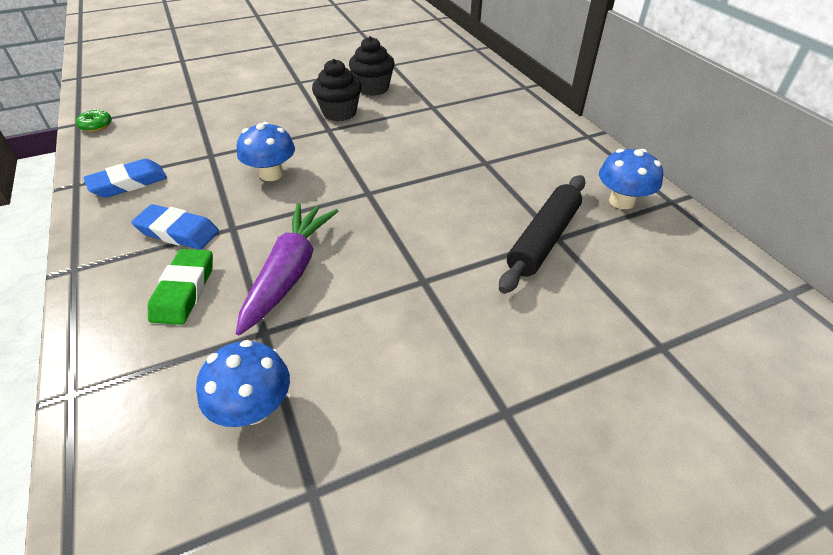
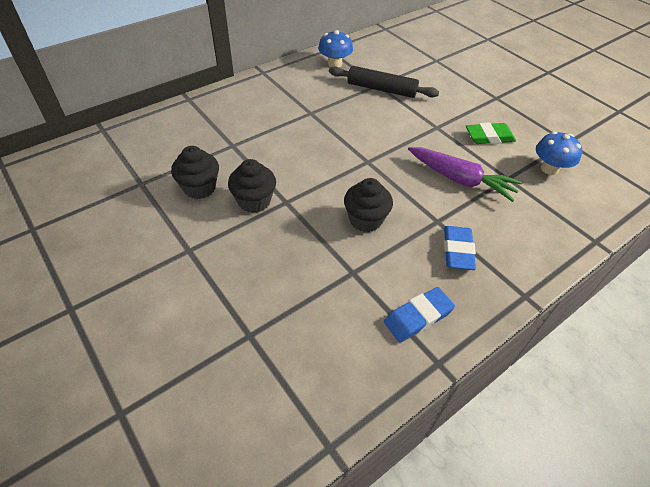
camera: 105 degrees left, 5 degrees up
green donut [76,109,112,132] -> none
blue eraser [84,159,167,198] -> blue eraser turned 75 degrees counterclockwise [384,287,455,342]
green eraser [148,249,213,325] -> green eraser moved to [466,123,516,144]
purple carrot [236,203,338,335] -> purple carrot turned 150 degrees counterclockwise [408,147,523,202]
blue mushroom [237,122,295,181] -> black cupcake [344,178,393,232]

